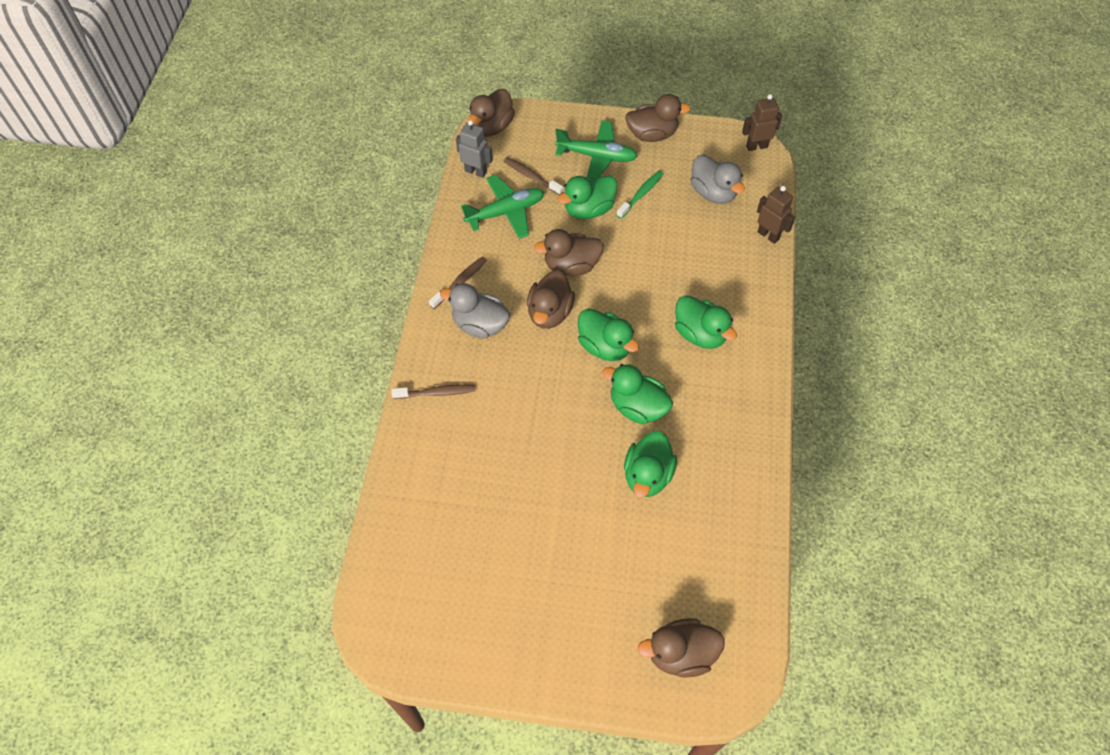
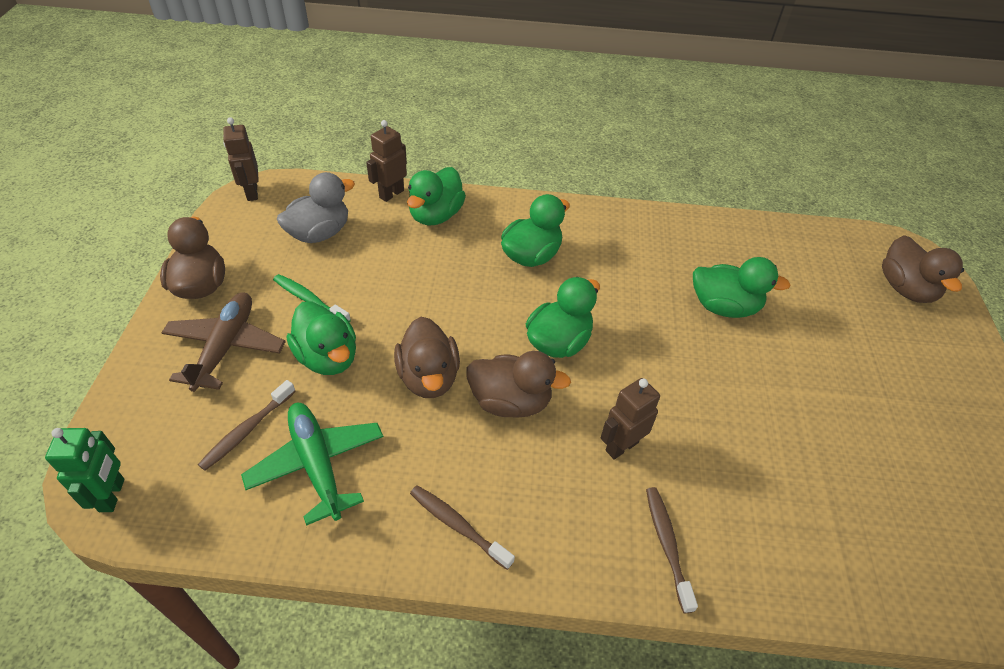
camera: 95 degrees left, 10 degrees down
grey duck [440,283,510,339] -> none
grey robot [456,120,493,178] -> none
brown duck [468,89,515,137] -> green robot [45,428,124,512]
green plane [555,120,637,179] -> brown plane [161,293,286,392]
green duck [602,364,673,424] -> green duck moved to [407,167,466,226]
none -> brown robot [601,378,660,460]

